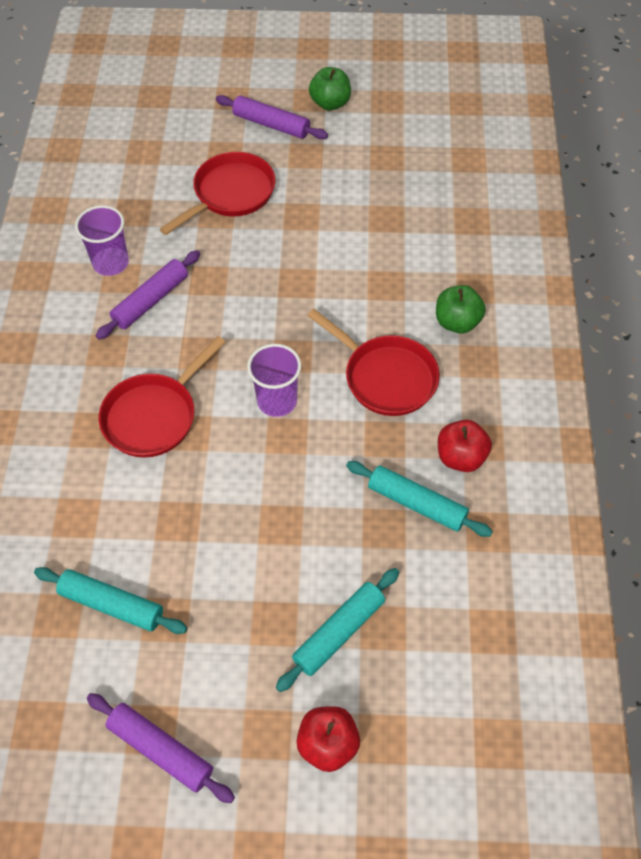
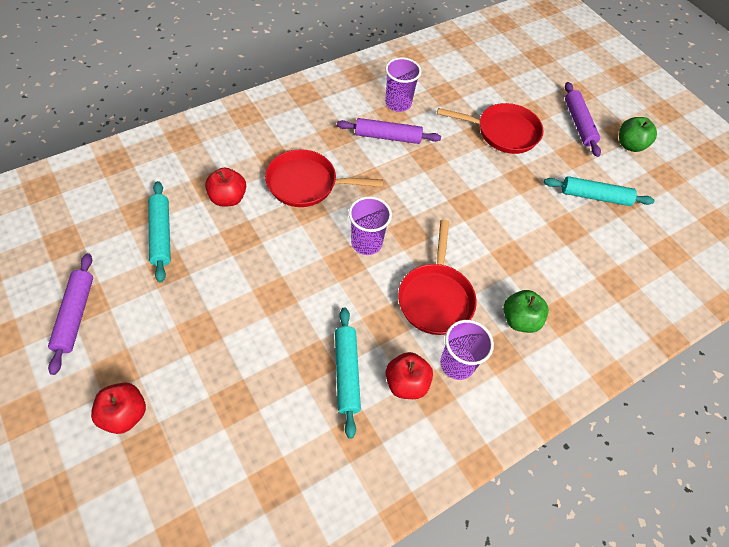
camera: 50 degrees right, 0 degrees up
turquoise rolling pin [276,568,399,692] -> turquoise rolling pin moved to [544,176,655,206]
none -> red apple [205,168,246,206]
none -> purple cup [440,320,494,380]

